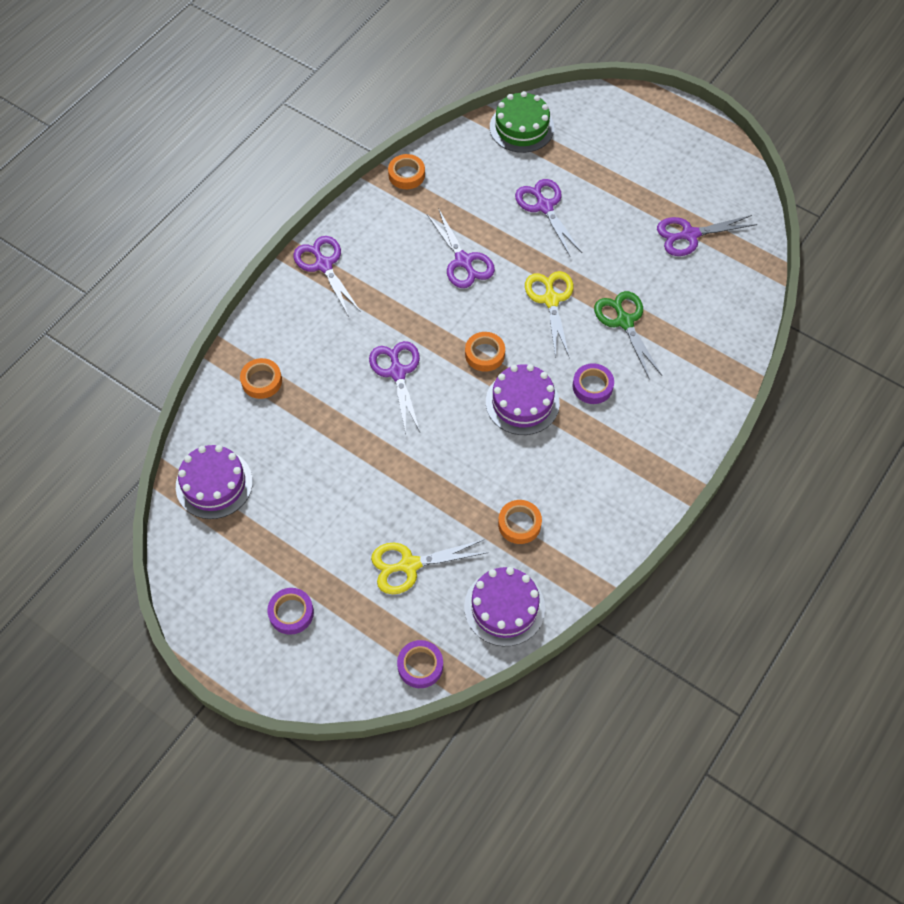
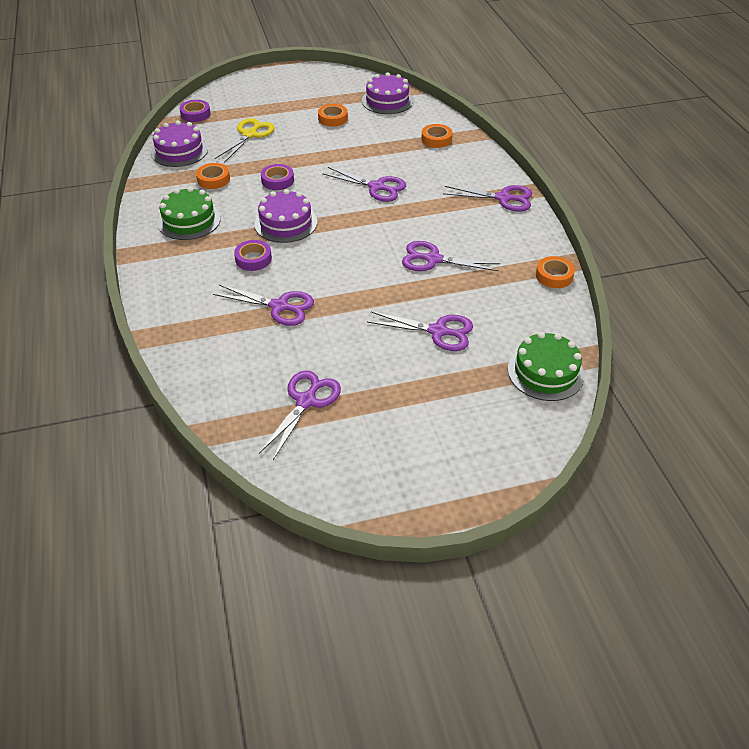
camera: 130 degrees right, 15 degrees down
purple tape [267,588,314,635] -> purple tape moved to [261,164,294,190]
orange tape [465,332,505,372] -> orange tape moved to [318,104,348,127]
yellow scissors [525,271,574,358] -> none
green scissors [594,291,662,380] -> purple scissors [213,285,314,326]
none -> green cake [157,187,221,240]

